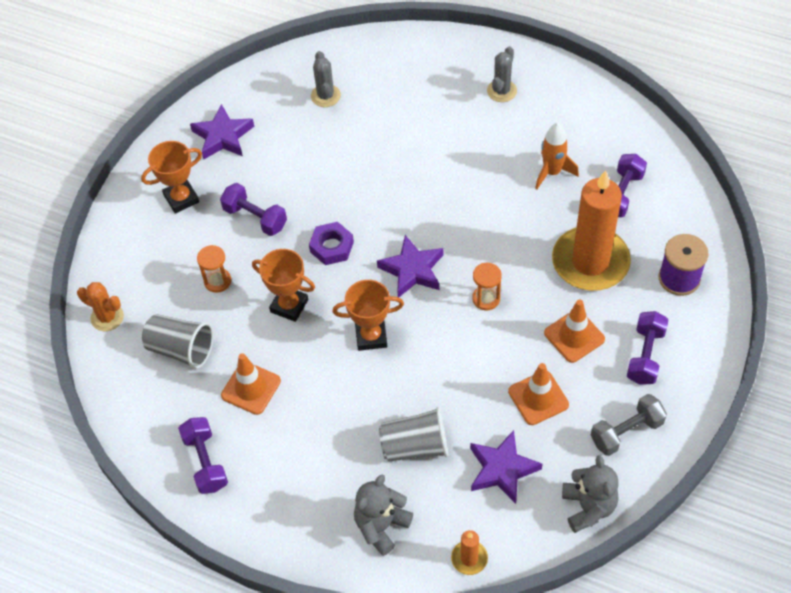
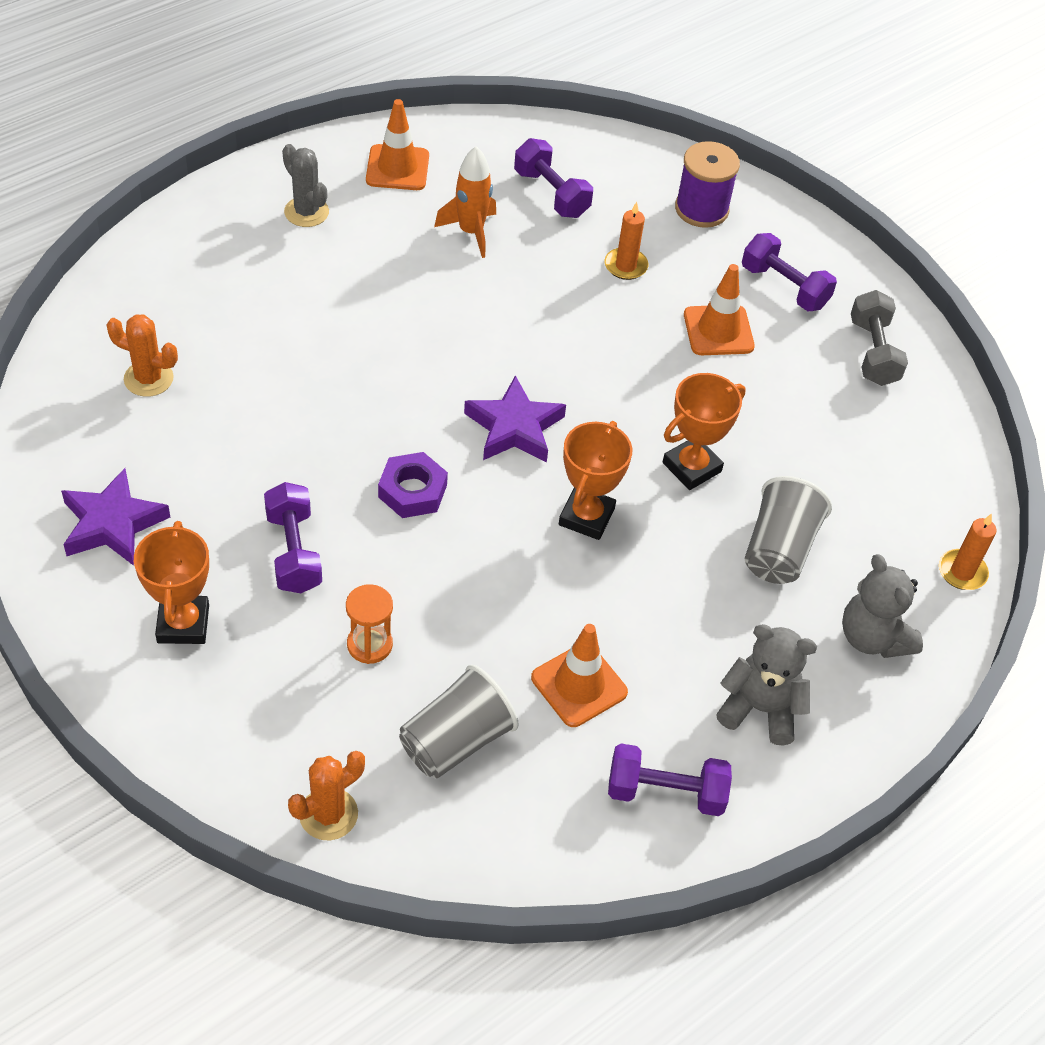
camera: 70 degrees left, 5 degrees down
purple dumbbell [220,183,287,236] -> purple dumbbell turned 75 degrees counterclockwise [264,482,322,593]
orange trophy [252,249,315,322] -> orange trophy moved to [663,373,746,490]
grey cactus [311,51,341,107] -> orange cactus [106,314,178,397]
purple star [470,430,542,504] -> none
orange hourglass [472,263,502,310] -> none
orange traffic cone [508,363,569,425] -> orange traffic cone moved to [366,99,429,190]
orange candle [552,170,631,291] -> orange candle [605,202,648,280], size x0.42
grey teddy bear [562,455,619,533] -> grey teddy bear moved to [716,624,817,746]

